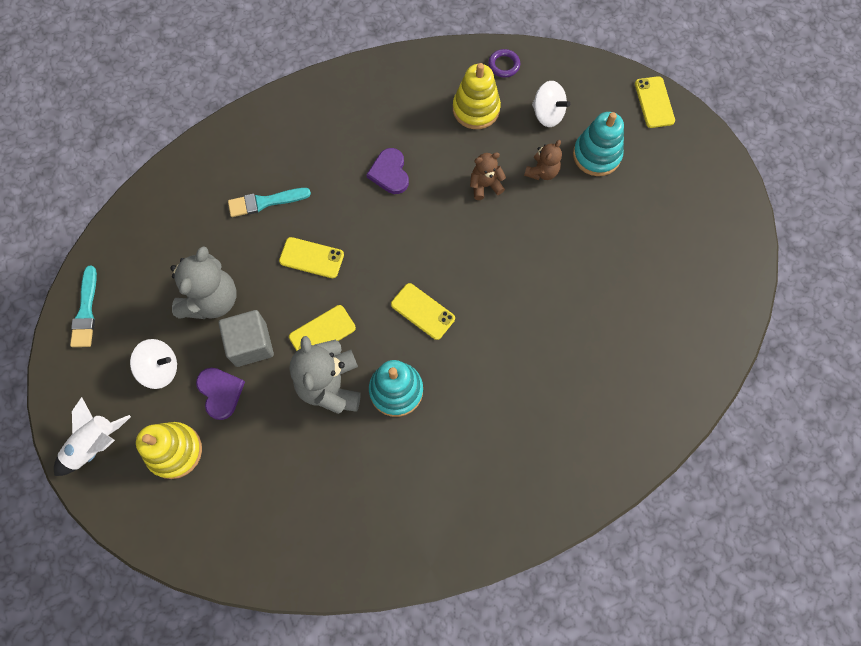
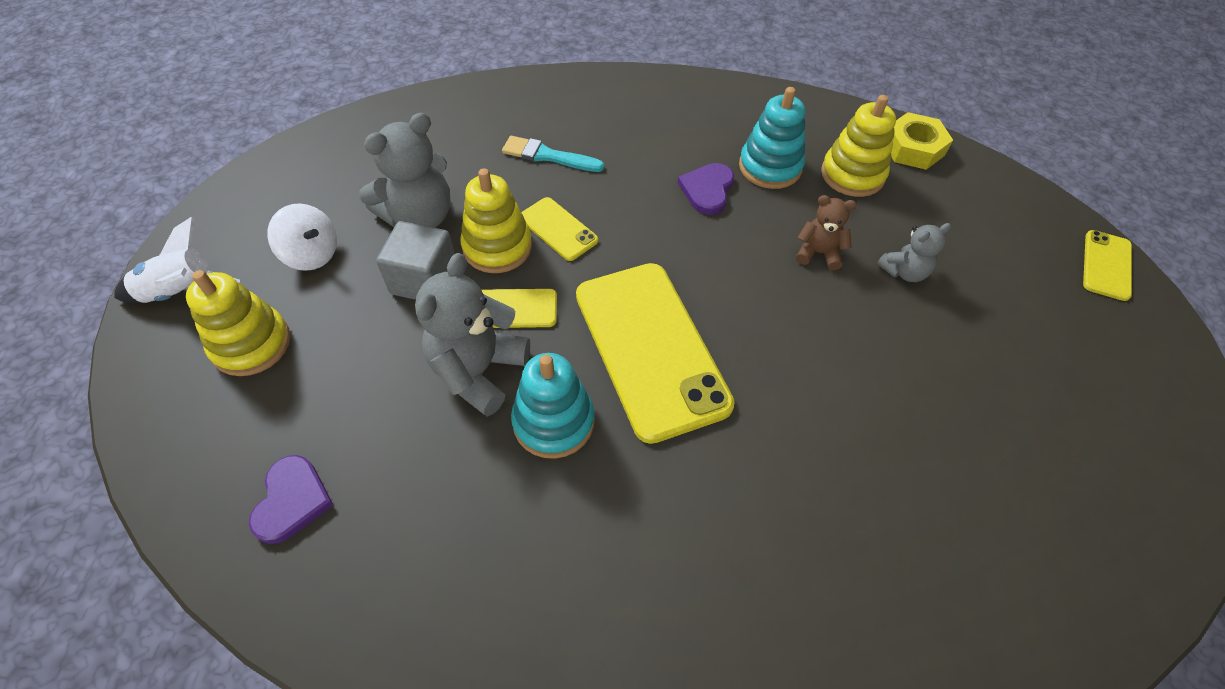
camera: 30 degrees right, 15 degrees down
turquoise brush [70,266,97,347] -> none
purple heart [196,368,245,420] -> purple heart moved to [249,455,333,544]
yellow phone [391,283,455,340] -> yellow phone [576,263,735,444], size x2.14
purple ring [488,49,520,78] -> yellow nut [891,112,953,170]
brown teddy bear [524,140,562,180] -> grey teddy bear [877,223,951,282]
white spinning top [532,81,570,127] -> none
turquoise stacking toy [573,112,624,176] -> turquoise stacking toy moved to [739,87,805,189]
none -> yellow stacking toy [460,168,532,273]

